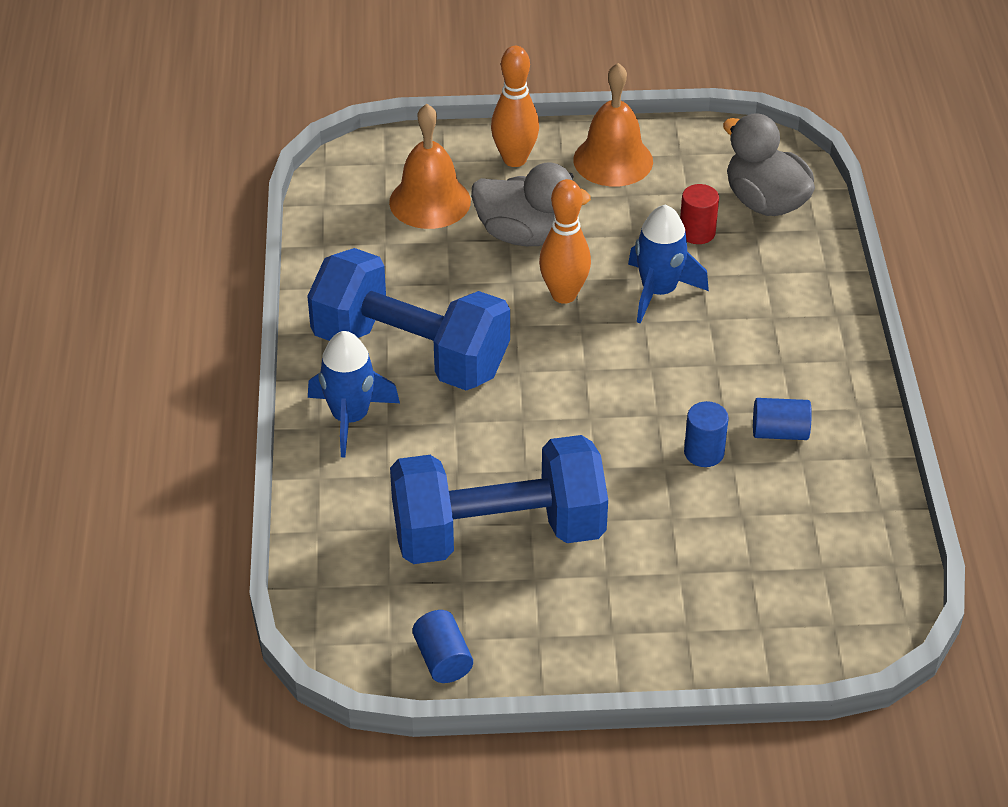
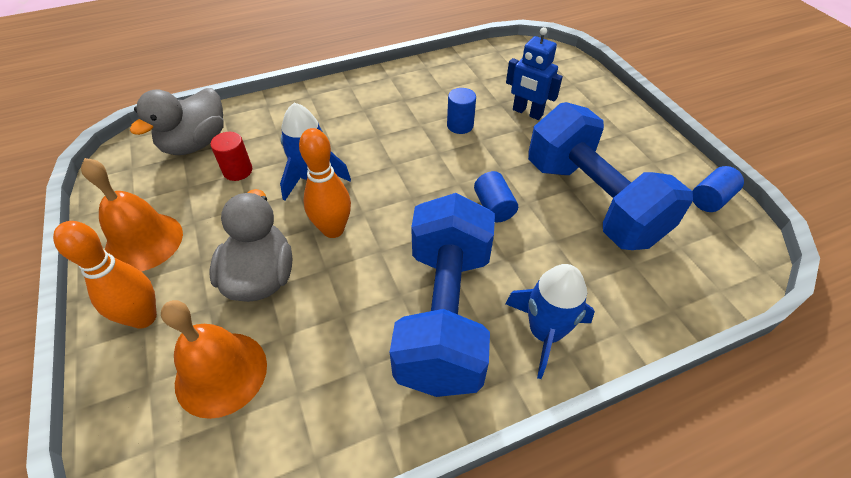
camera: 110 degrees left, 5 degrees up
blue cylinder [753,398,812,440] -> blue cylinder moved to [474,171,518,222]
none -> blue robot [506,27,563,120]

